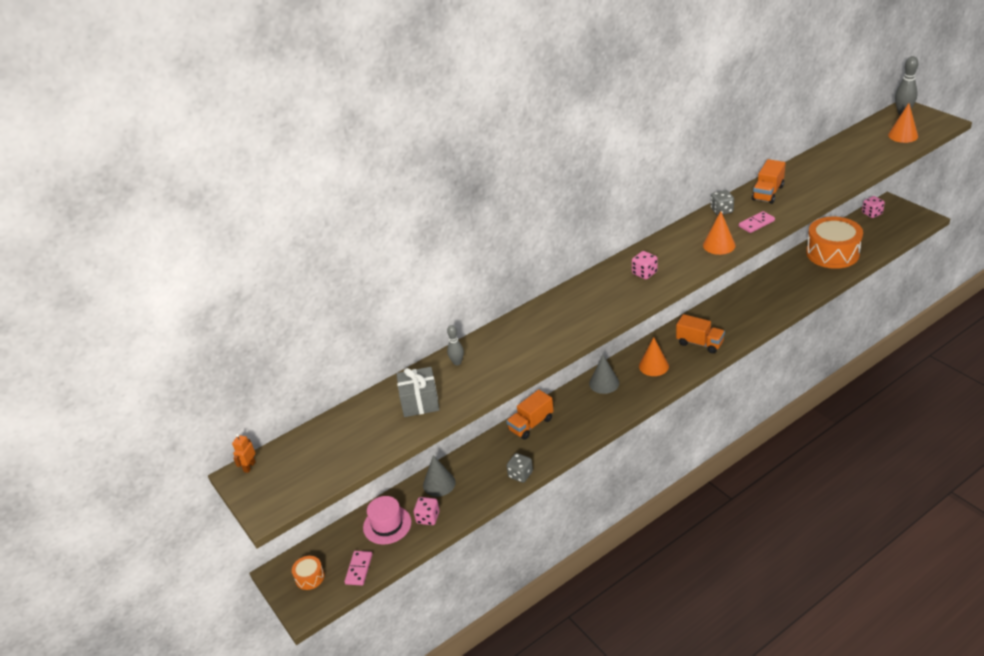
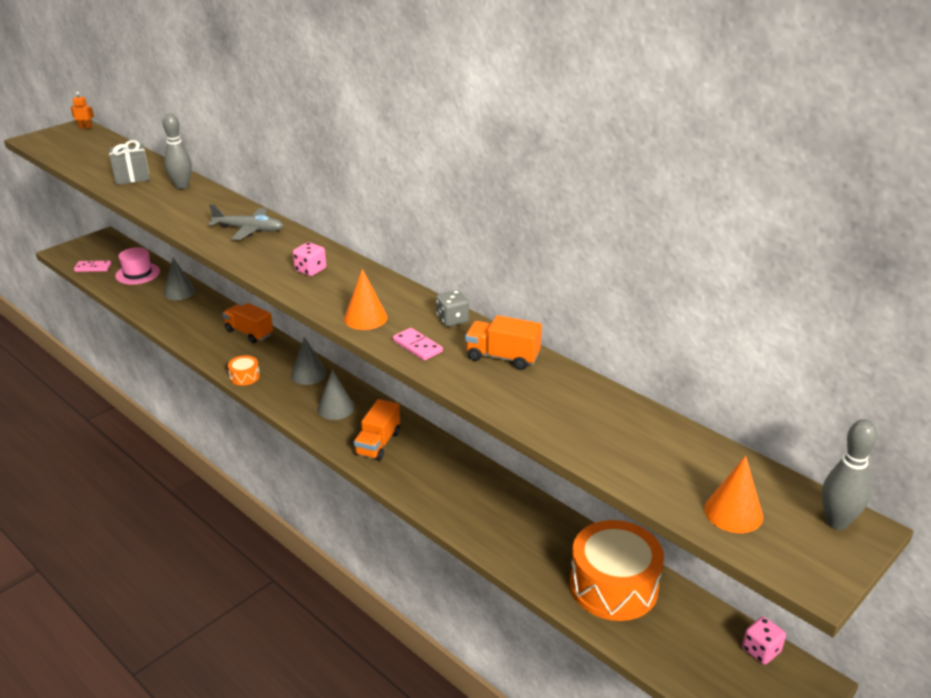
camera: 75 degrees right, 5 degrees down
orange drum [292,556,325,590] -> orange drum moved to [228,355,260,385]
pink dice [414,497,439,525] -> none
grey bowling pin [447,325,464,365] -> grey bowling pin [163,113,192,189], size x1.62
grey dice [507,453,533,483] -> none
orange cone [639,337,669,376] -> grey cone [317,370,354,420]
none -> grey plane [209,204,284,240]

